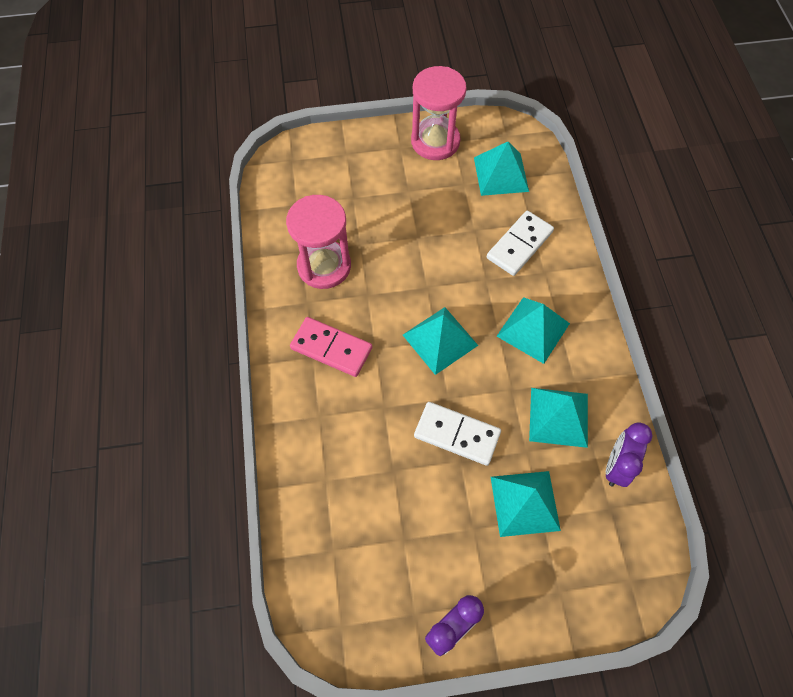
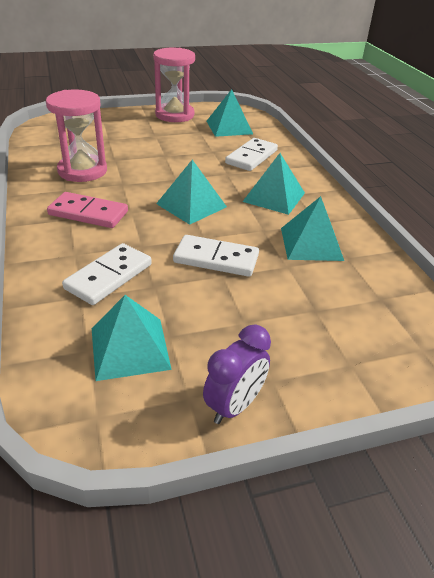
camera: 10 degrees left, 25 degrees down
turquoise pyramid [491,471,561,537] -> turquoise pyramid moved to [92,295,172,381]
purple clock [606,422,653,487] -> none
none -> white domino [62,243,152,305]

